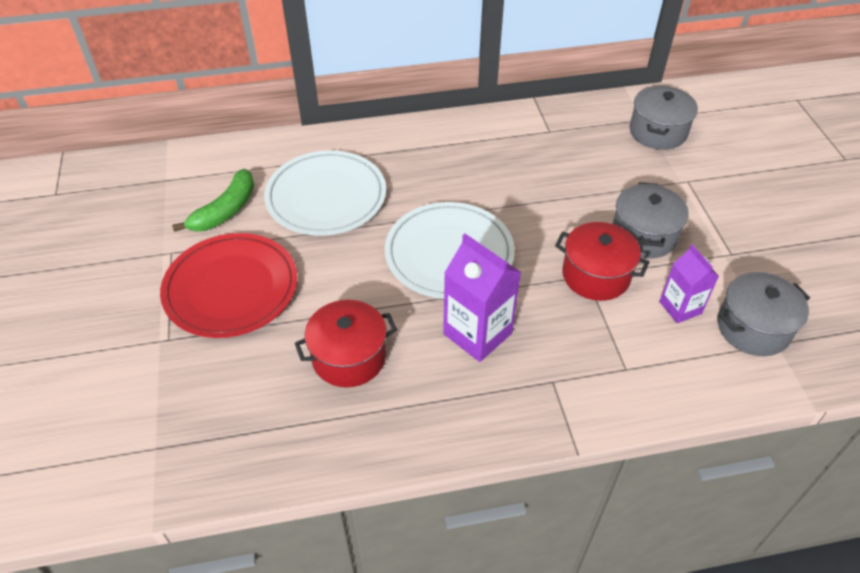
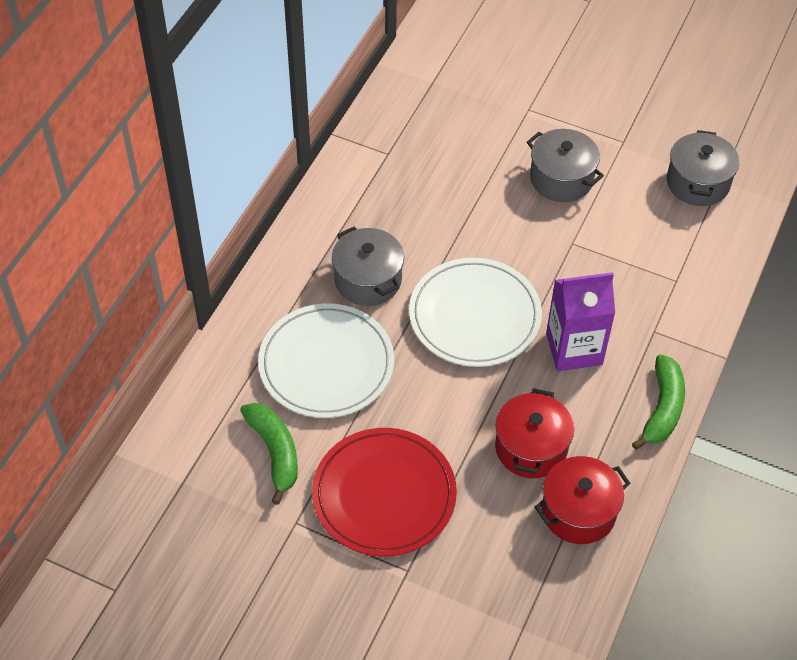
camera: 55 degrees left, 5 degrees up
red pot [555,222,649,301] -> red pot moved to [535,456,631,544]
grey pot [630,86,698,150] -> grey pot moved to [332,227,404,306]
purple carton [659,245,719,323] -> none
none -> green banana [632,354,685,450]

